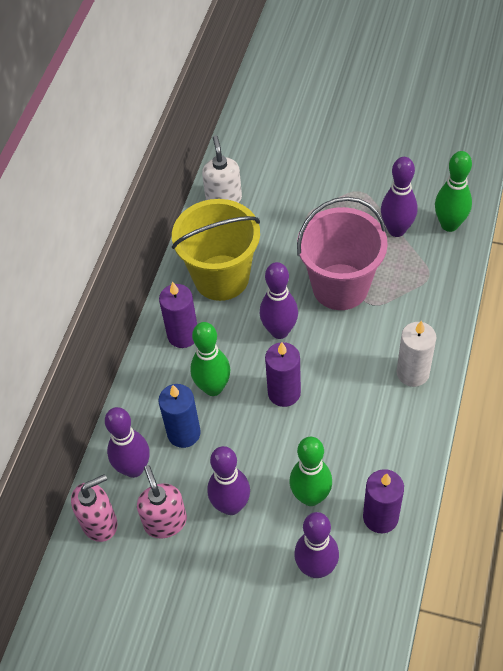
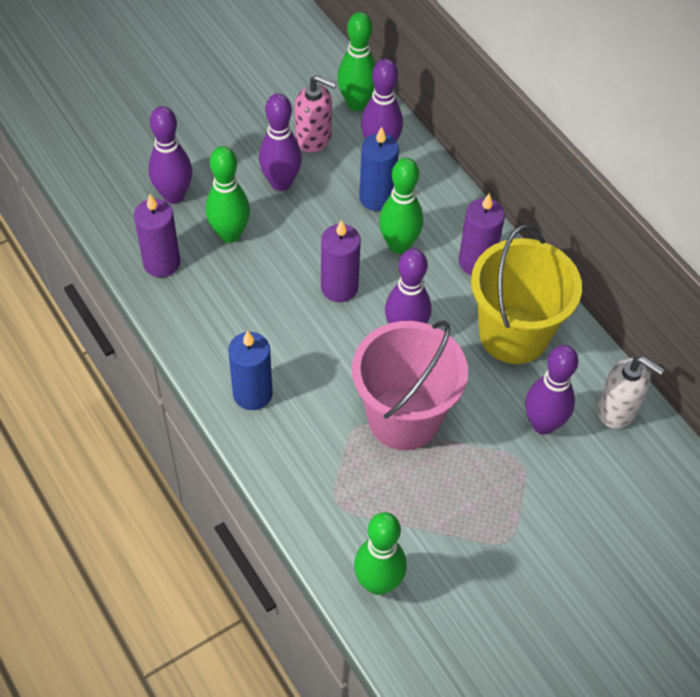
camera: 125 degrees right, 0 degrees up
pink soap dispenser [71,474,117,542] -> green bowling pin [337,12,376,111]
purple bowling pin [381,157,417,237] -> purple bowling pin moved to [525,345,579,435]
white candle [397,321,436,387] -> blue candle [228,331,273,410]

